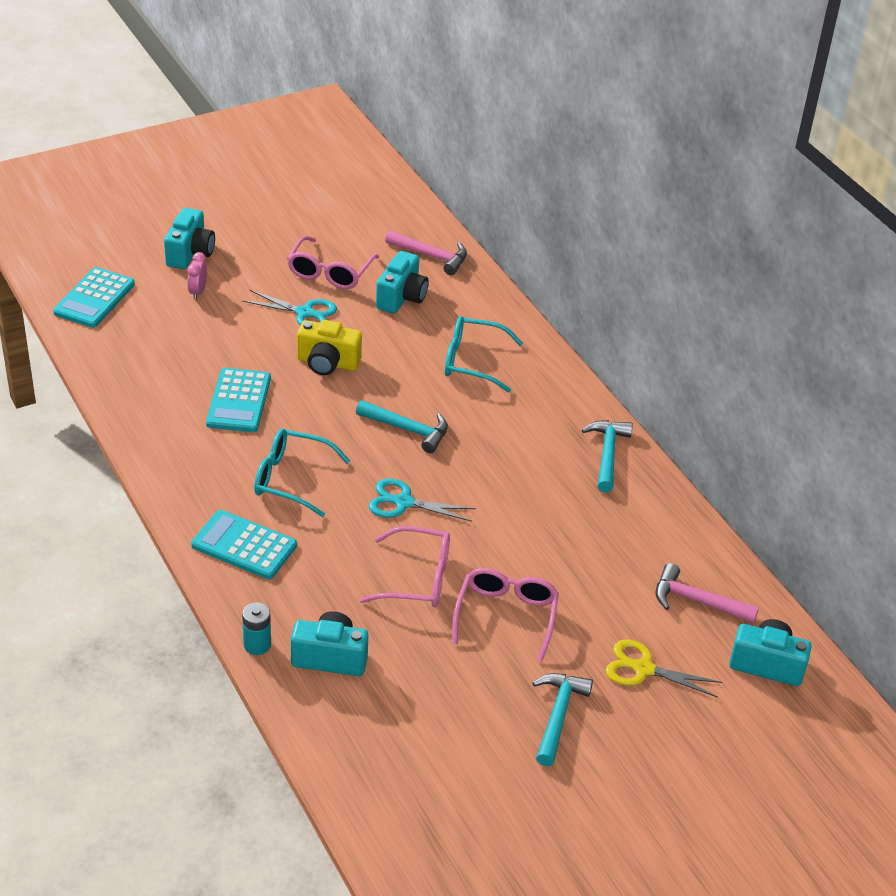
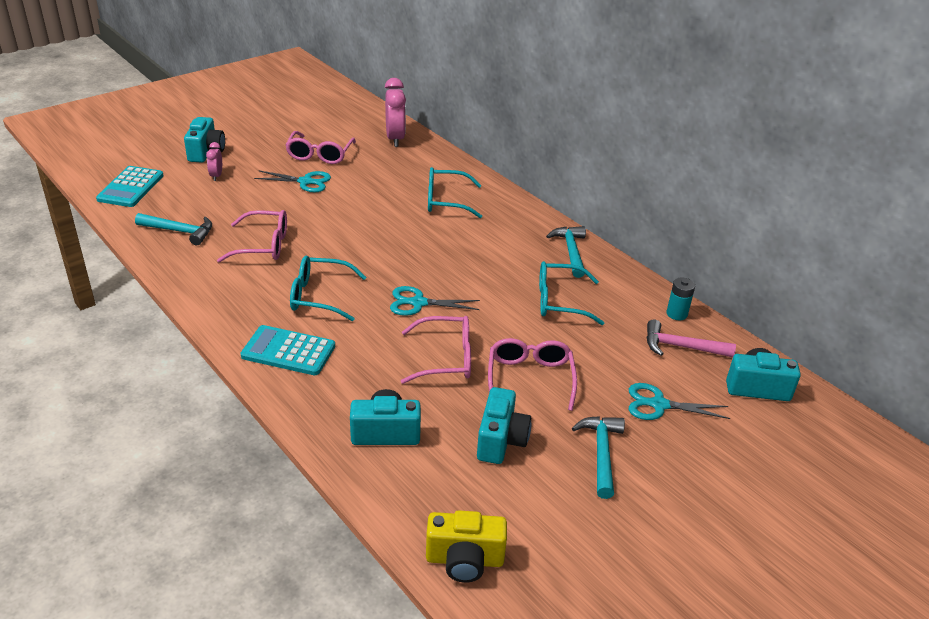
camera: 10 degrees left, 5 degrees down
turquoise calculator [206,368,271,432] -> pink glasses [217,210,287,263]
turquoise battery [242,602,271,655] -> turquoise battery moved to [667,277,695,320]
yellow camera [297,320,362,375] -> yellow camera moved to [426,510,507,583]
turquoise hammer [356,400,448,453] -> turquoise hammer moved to [135,213,212,245]
turquoise camera [376,251,429,314] -> turquoise camera moved to [477,387,532,464]
pink hammer [385,230,467,275] -> pink clock [385,78,406,147]
yellow scissors [605,640,722,698] -> turquoise scissors [629,383,730,420]
none -> turquoise glasses [539,261,604,325]

